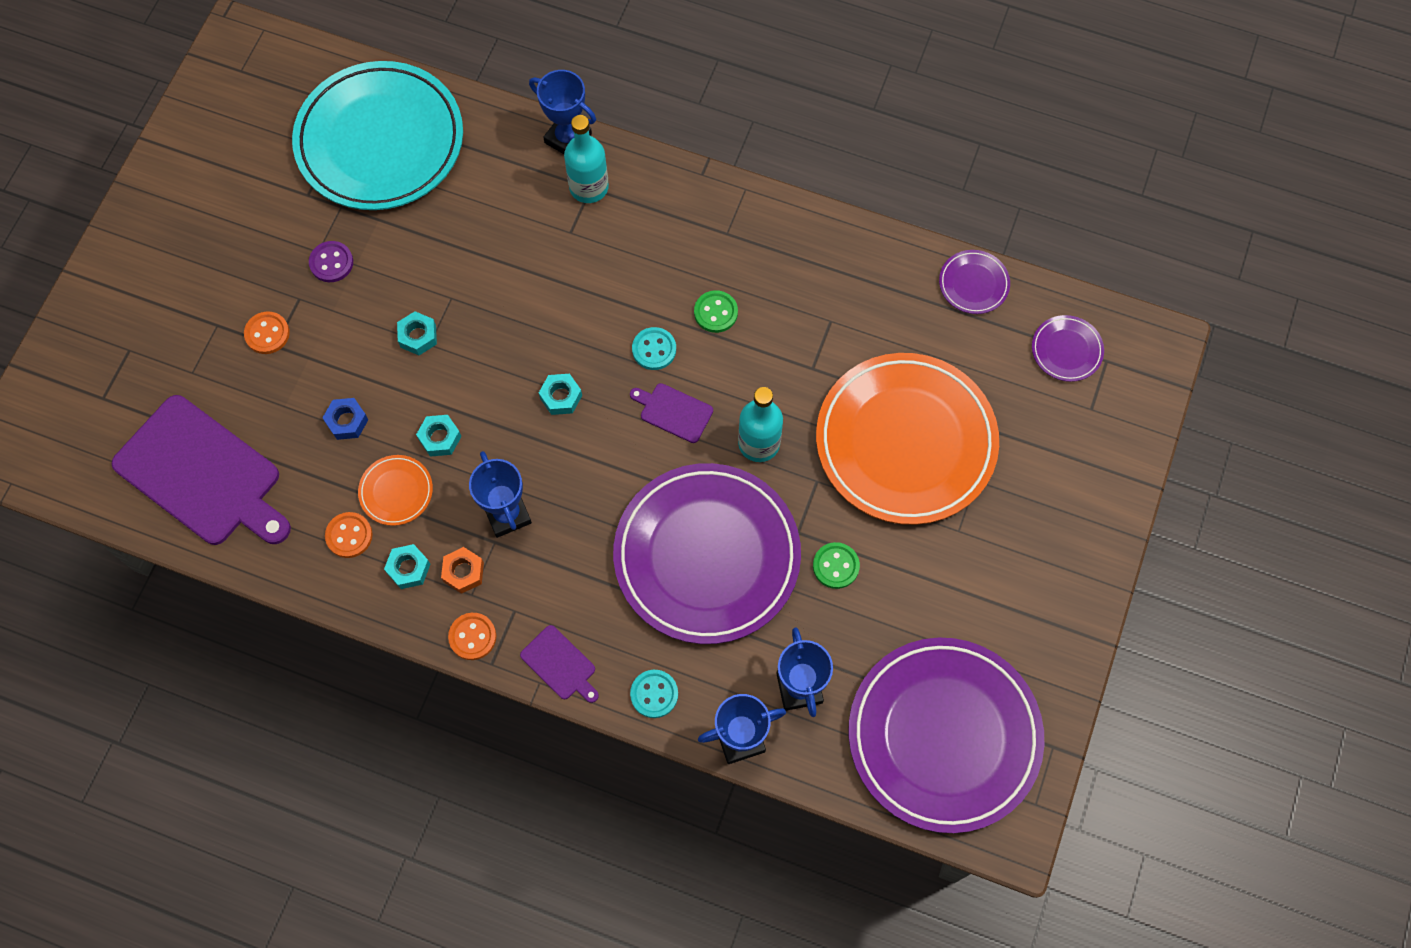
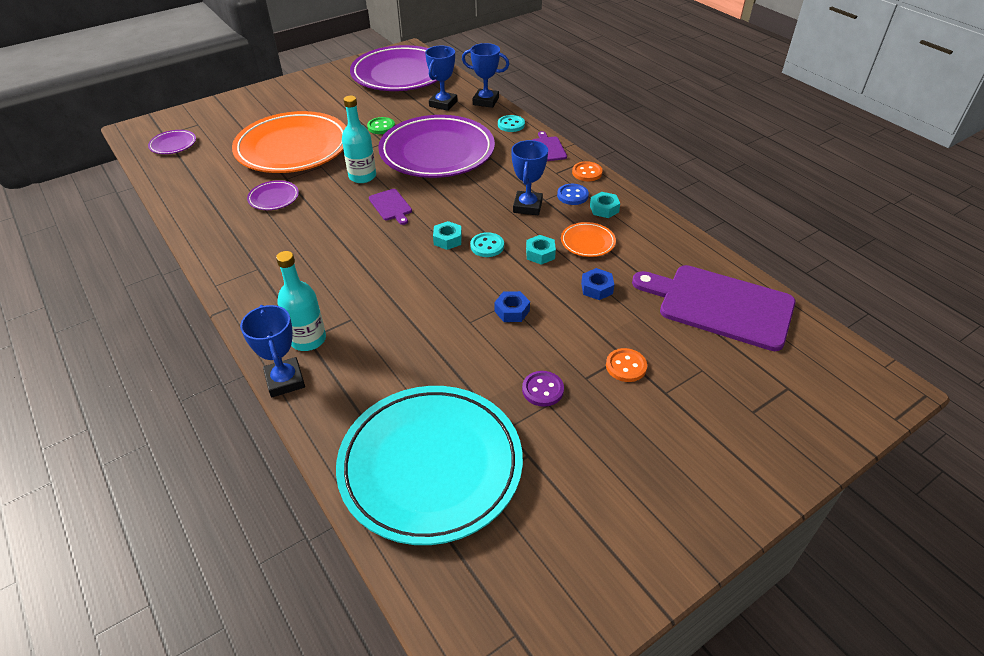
camera: 145 degrees left, 25 degrees down
purple cutting board [112,395,291,545] -> purple cutting board turned 45 degrees counterclockwise [632,265,796,351]
orange button [325,512,373,558] -> none
turquoise nut [397,311,437,355] -> blue nut [494,291,530,322]
orange nut [441,547,484,594] -> blue button [557,184,589,205]
turquoise button [632,327,676,370] -> turquoise button moved to [470,232,504,257]
green button [694,290,738,333] -> none
purple plate [939,250,1010,314] -> purple plate moved to [247,180,299,210]

